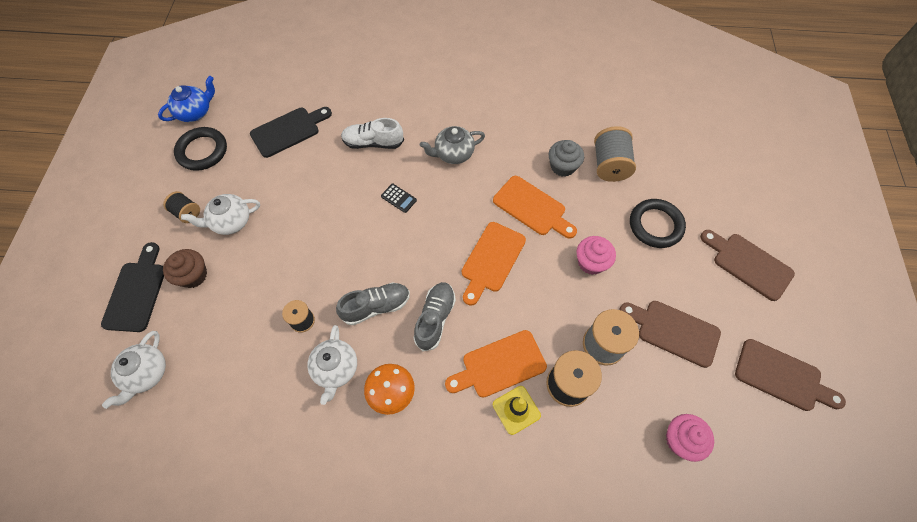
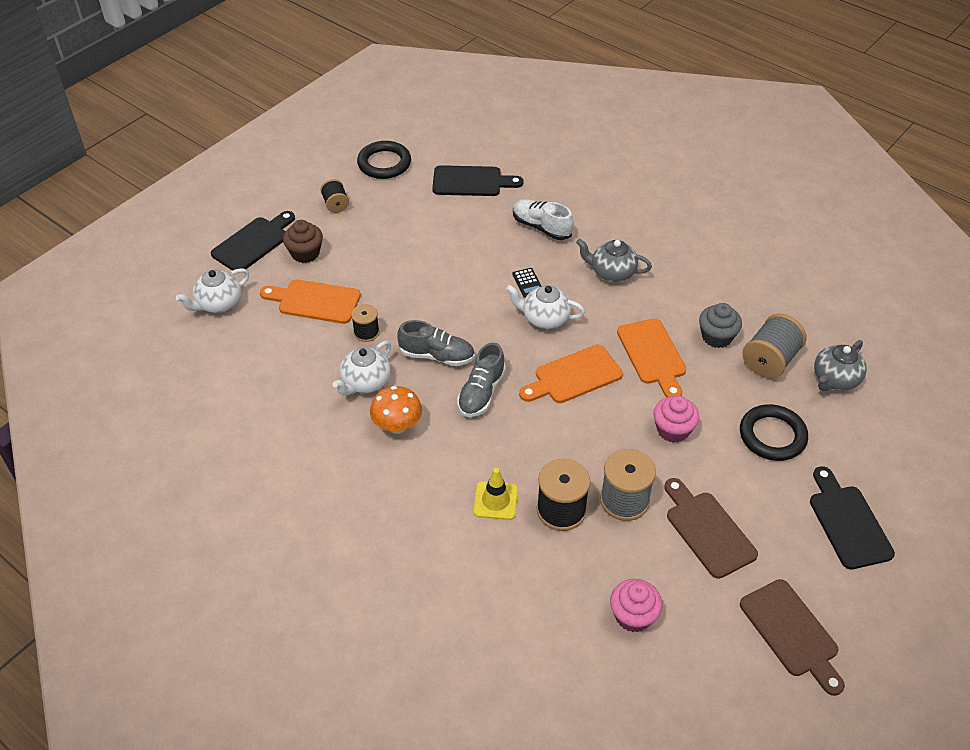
camera: 35 degrees right, 15 degrees down
blue teapot [158,76,215,122] -> none
white teapot [181,194,260,235] -> white teapot moved to [506,285,585,329]
grey shoe [414,282,456,351] -> grey shoe turned 150 degrees clockwise [457,342,506,417]
orange cutting board [445,330,547,398] -> orange cutting board moved to [260,279,361,324]
brown cutting board [700,230,795,301] -> black cutting board [810,466,895,570]
none -> grey teapot [814,340,867,391]

